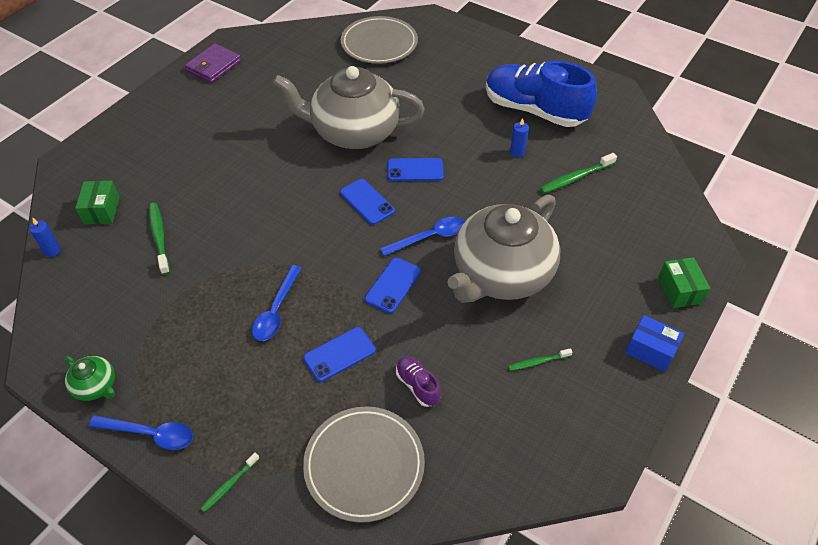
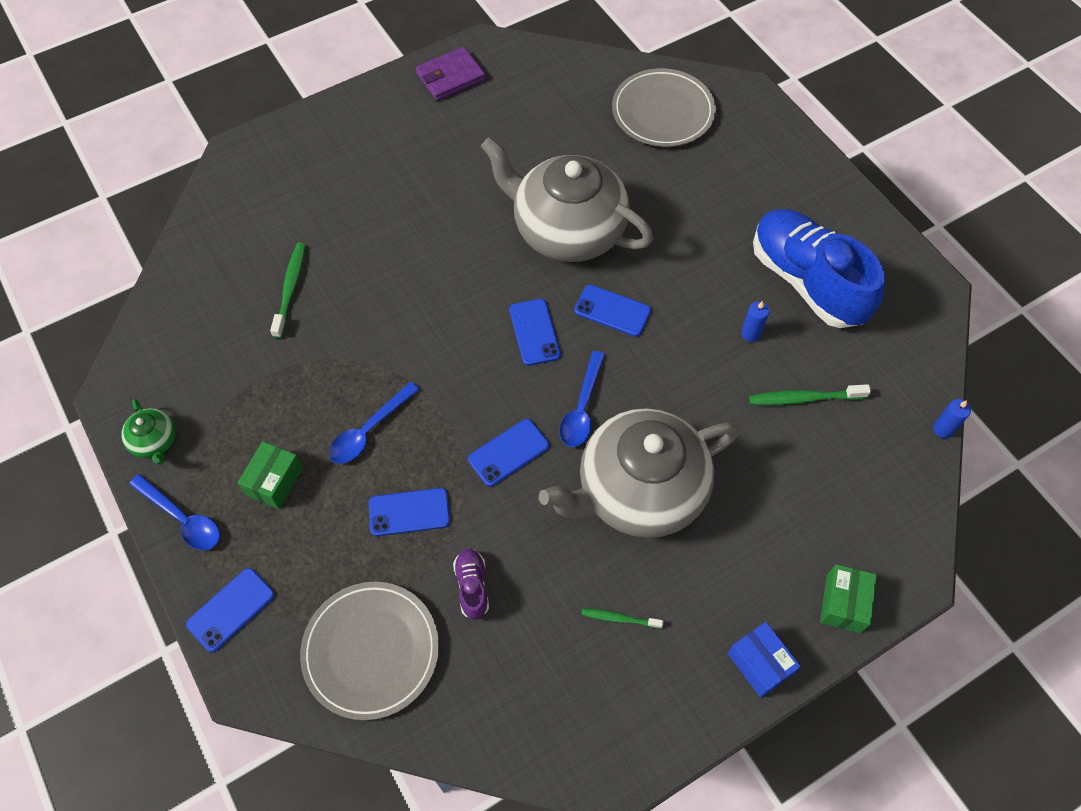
camera: 25 degrees right, 10 degrees up
blue candle [29,217,61,257] -> blue candle moved to [933,399,971,438]
green box [75,181,120,224] -> green box moved to [238,442,303,509]
green toothbrush [200,453,260,512] -> blue phone [186,568,275,652]
blue spoon [380,217,465,256] -> blue spoon turned 105 degrees clockwise [559,351,605,447]

